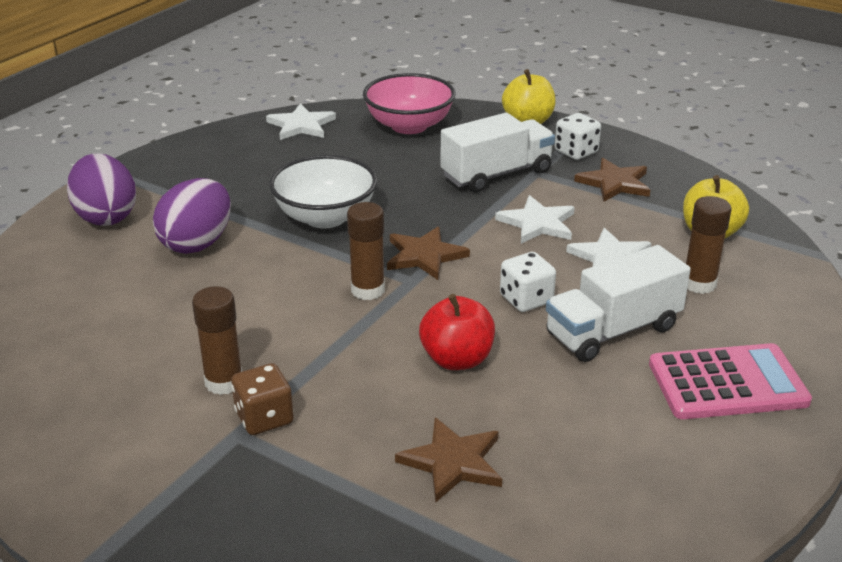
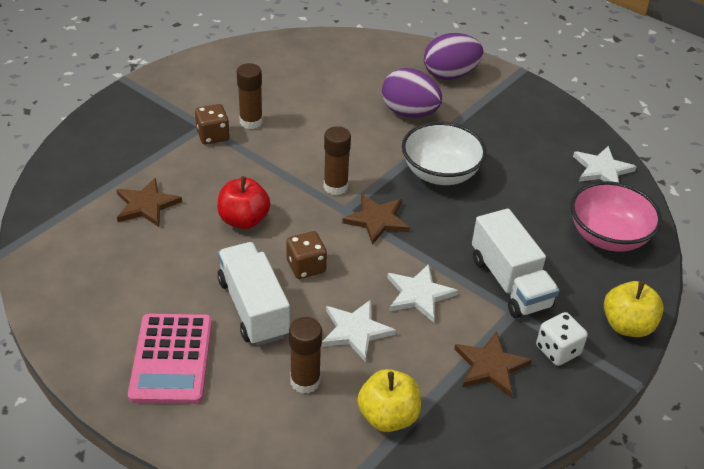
camera: 95 degrees right, 10 degrees up
white dice [500,252,556,312] -> brown dice [286,231,327,279]

